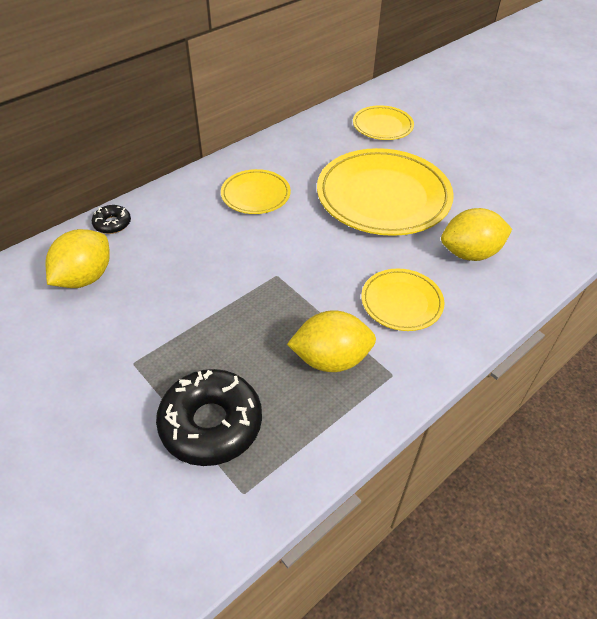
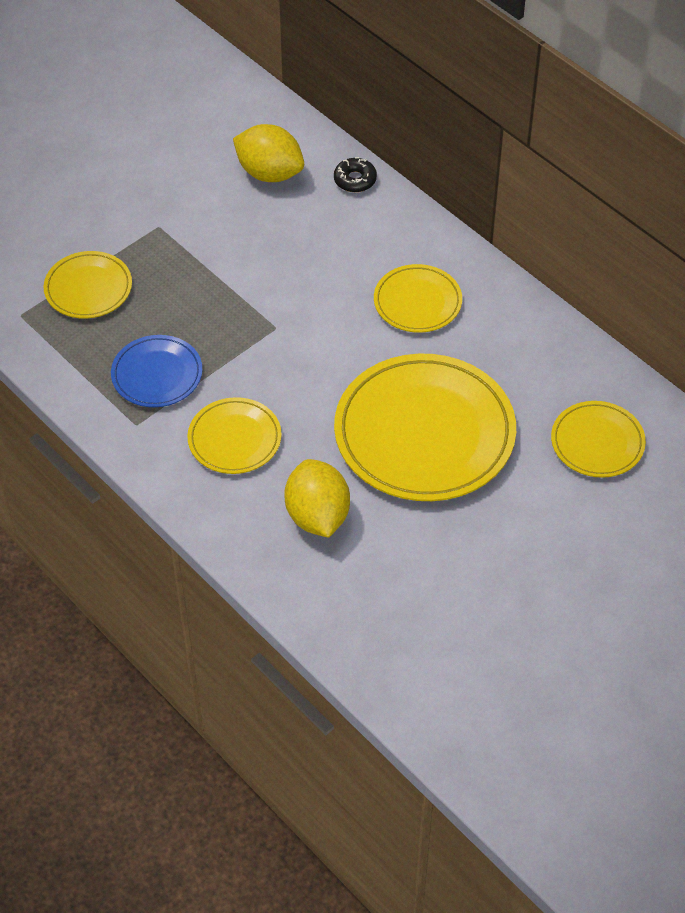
camera: 90 degrees right, 5 degrees up
black donut [156,369,262,466] -> yellow plate [44,251,132,318]
yellow lemon [287,310,376,372] -> blue plate [111,335,202,407]

